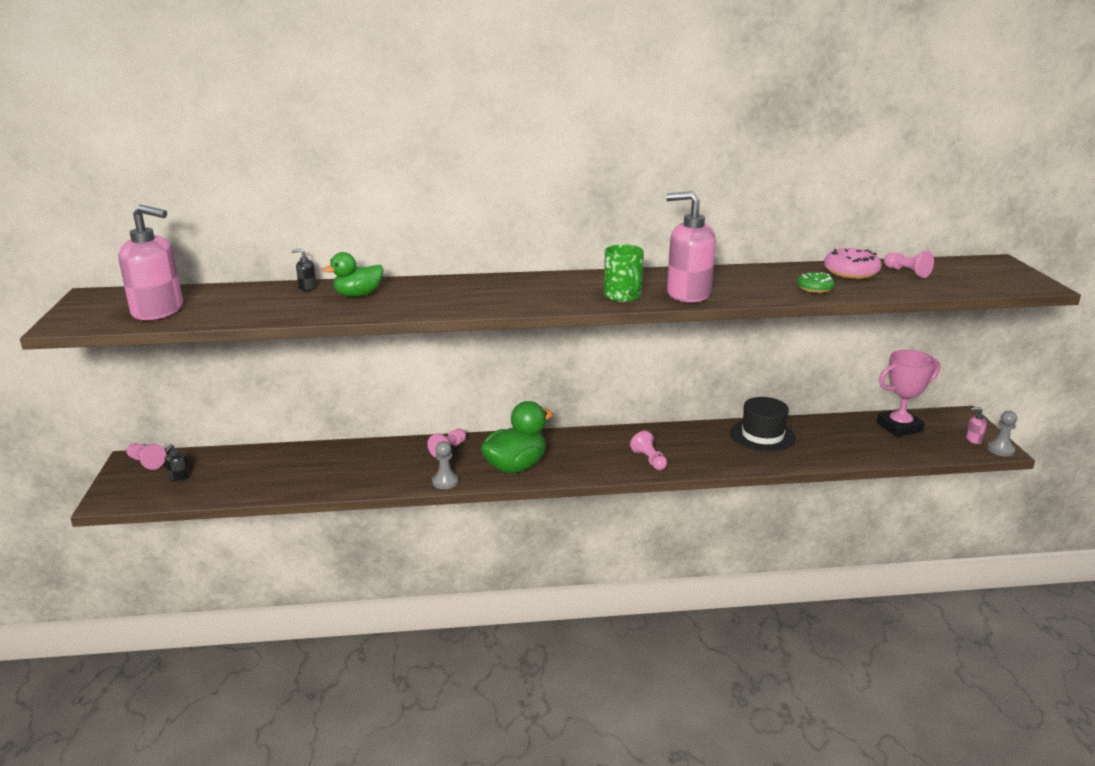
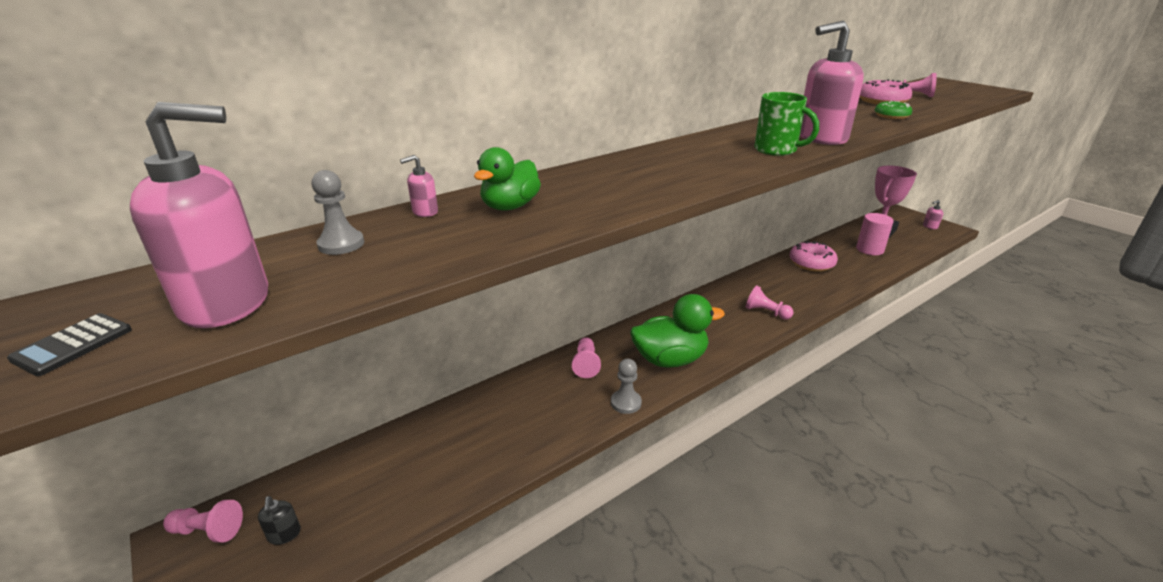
camera: 30 degrees left, 5 degrees up
black soap dispenser [291,248,316,291] -> pink soap dispenser [400,155,438,217]
green duck [481,401,553,473] -> green duck turned 60 degrees clockwise [630,294,725,368]
black hat [730,397,796,452] -> pink donut [790,241,838,272]
grey pawn [987,411,1017,456] -> grey pawn moved to [311,170,364,255]
none -> black calculator [7,313,132,376]
none -> pink cylinder [856,213,894,255]

